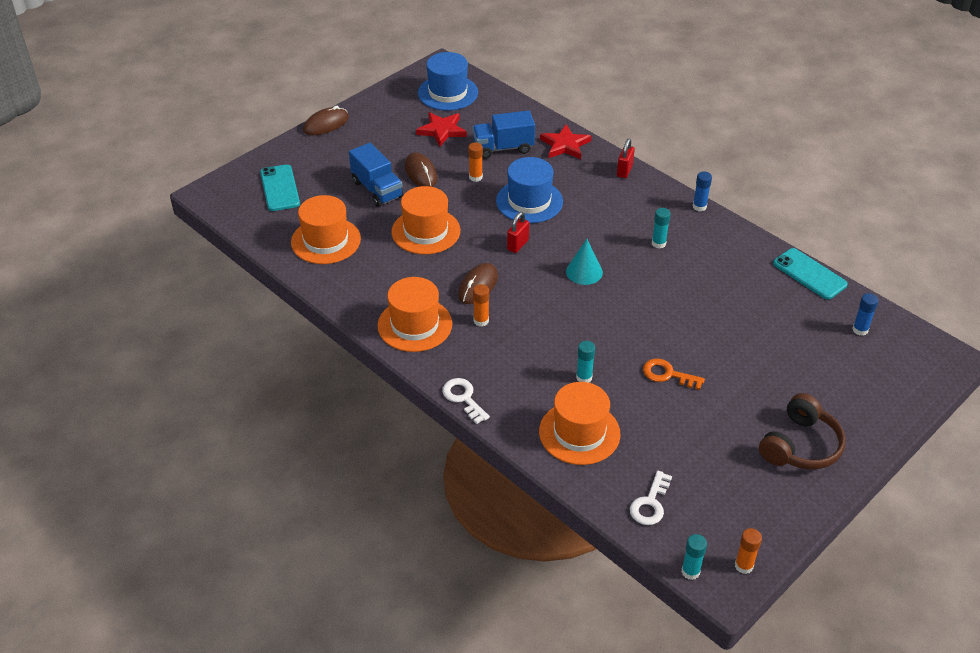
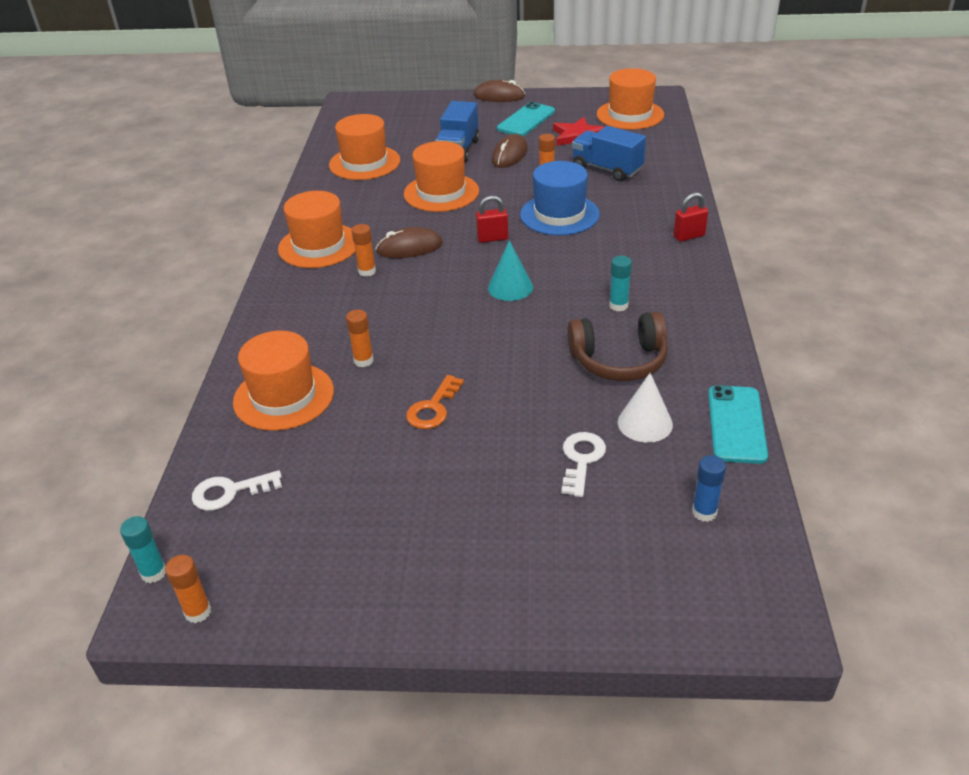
camera: 50 degrees right, 5 degrees down
turquoise phone [260,164,300,211] -> turquoise phone moved to [497,102,555,136]
blue hat [418,52,478,111] -> orange hat [597,68,664,130]
white key [442,378,490,424] -> white key moved to [561,432,606,497]
red star [540,125,591,159] -> none
turquoise glue stick [576,341,595,383] -> orange glue stick [346,310,374,367]
orange key [643,359,705,390] -> orange key turned 135 degrees counterclockwise [406,375,464,429]
blue glue stick [693,171,712,211] -> none
brown headphones [759,393,846,470] -> brown headphones moved to [567,311,668,381]
none -> white cone [618,373,673,443]

